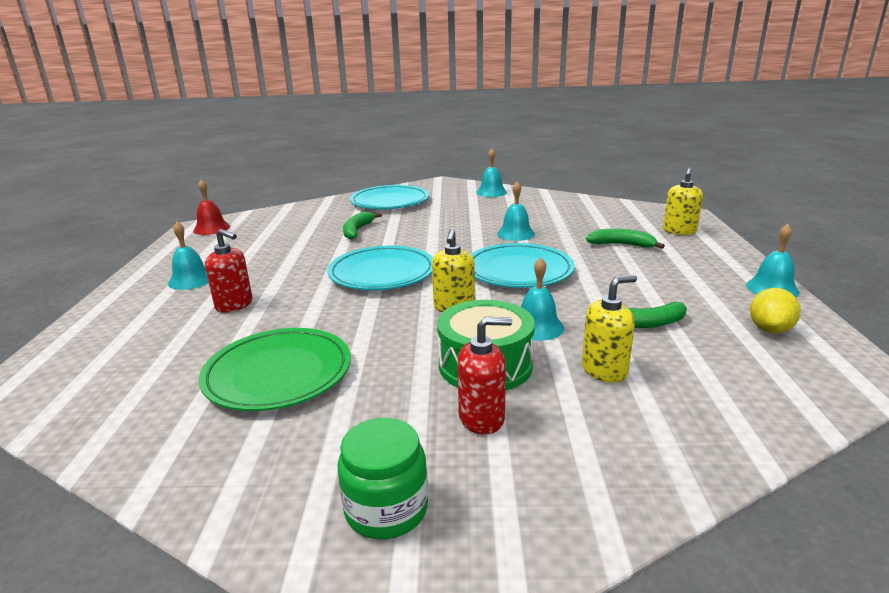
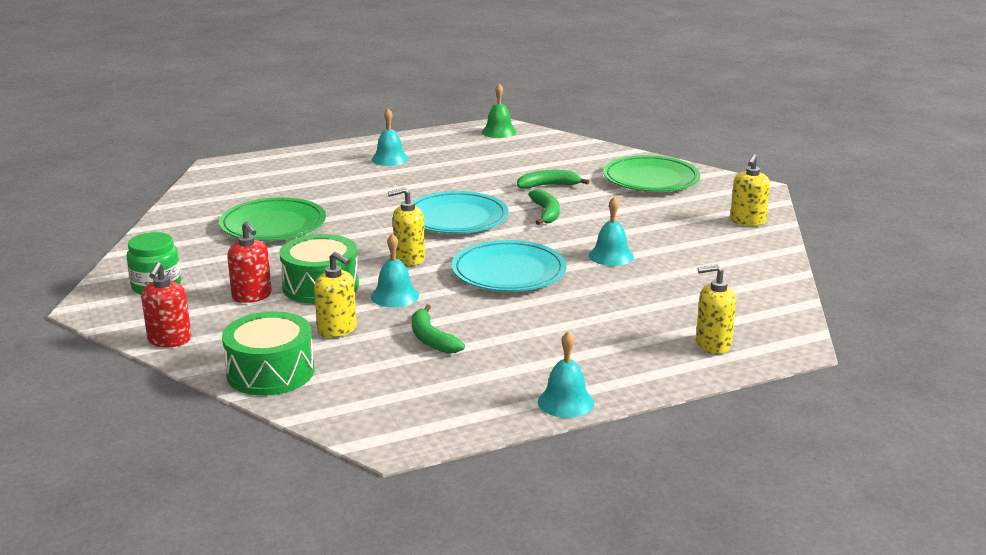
camera: 65 degrees right, 0 degrees up
red bell [193,180,230,235] -> green bell [482,84,517,138]
red soap dispenser [205,229,252,313] -> red soap dispenser moved to [141,262,191,348]
turquoise plate [350,185,429,209] -> green plate [603,155,700,192]
turquoise bell [476,149,507,197] -> yellow soap dispenser [730,154,770,226]
green banana [586,229,665,249] -> green banana moved to [528,189,560,225]
yellow lemon [750,288,801,333] -> none
none -> green drum [222,311,314,396]

